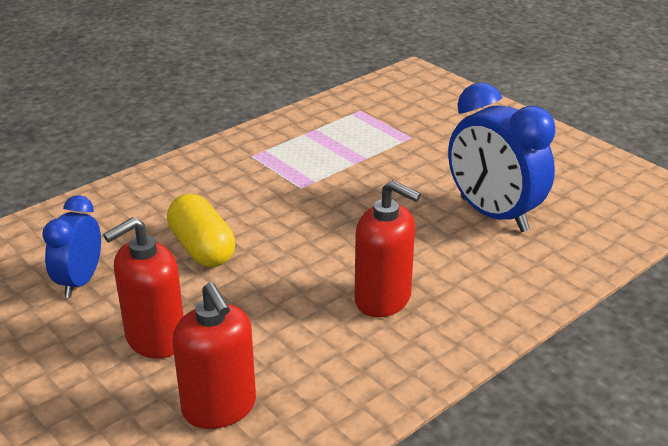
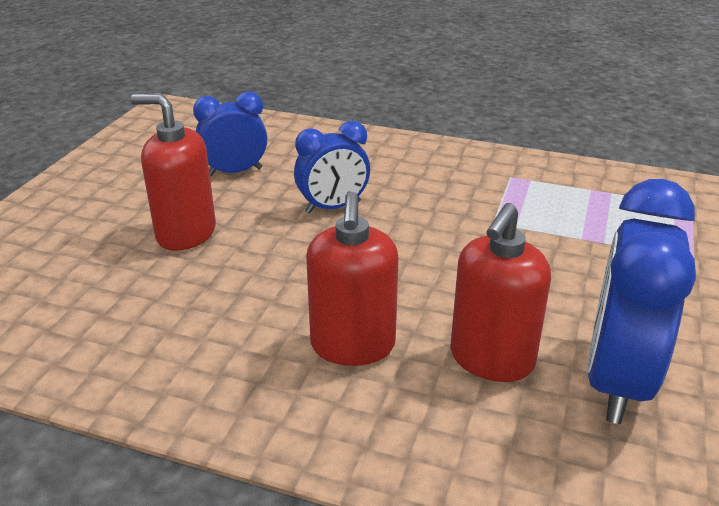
camera: 60 degrees right, 0 degrees up
yellow capsule [167,194,235,267] -> blue clock [294,121,370,214]
red soap dispenser [172,282,256,429] -> red soap dispenser moved to [451,203,551,382]

